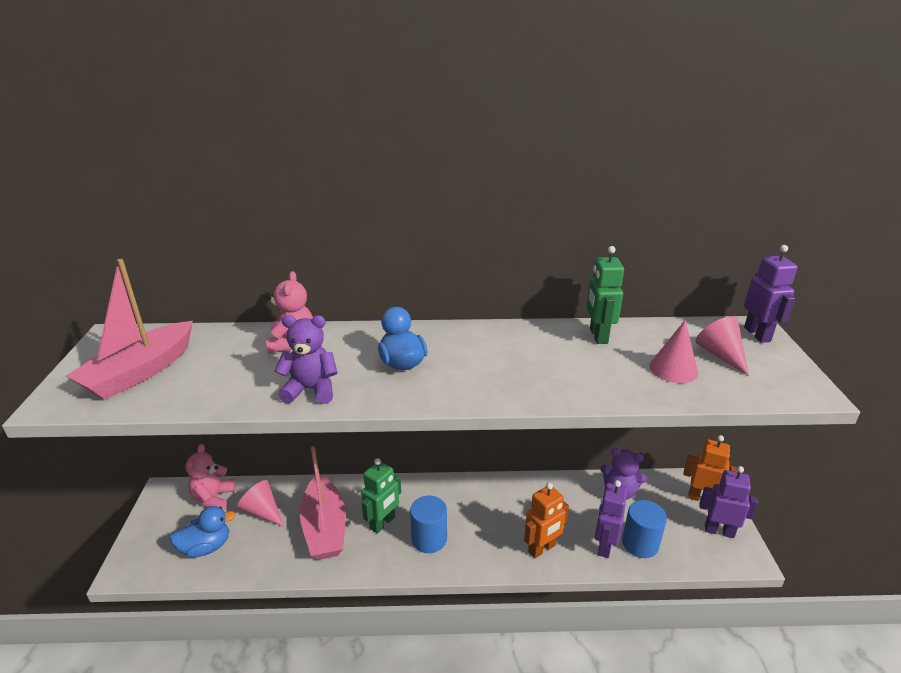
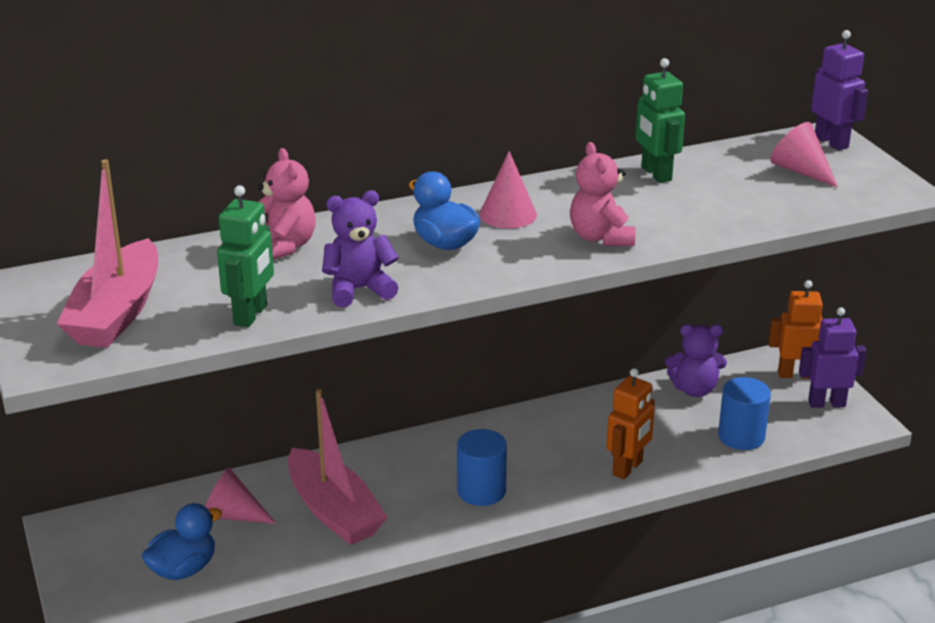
camera: 20 degrees left, 0 degrees up
pink teddy bear [186,444,236,511] -> pink teddy bear moved to [570,142,635,246]
green robot [361,458,401,534] -> green robot moved to [217,185,274,327]
purple robot [595,480,627,558] -> none
pink cone [649,320,698,383] -> pink cone moved to [479,151,537,229]

